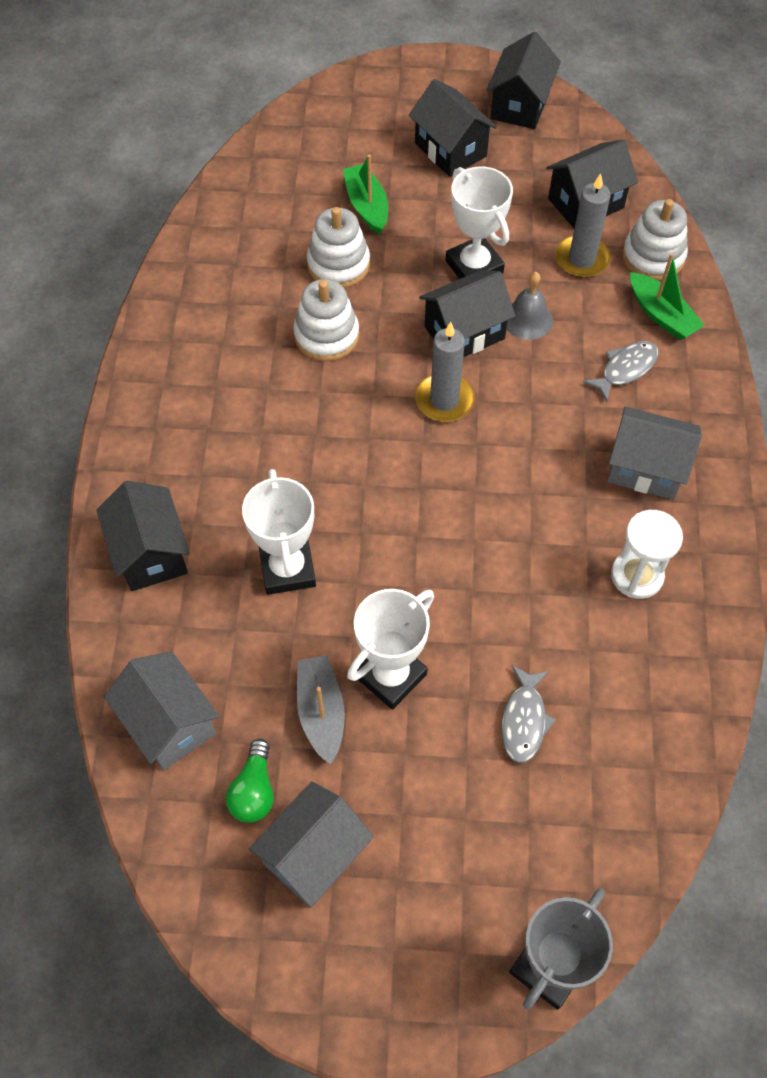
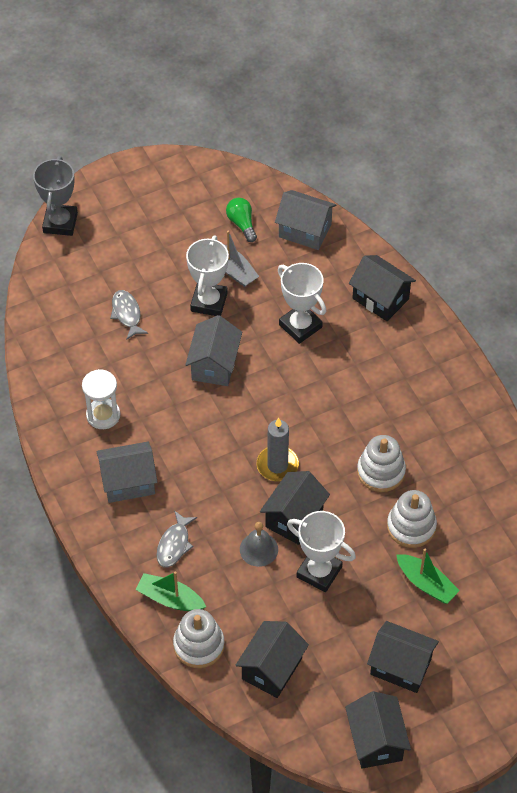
camera: 150 degrees right, 5 degrees down
grey house [249,781,374,908] -> grey house moved to [185,315,242,386]
grey candle [555,173,611,278] -> none

